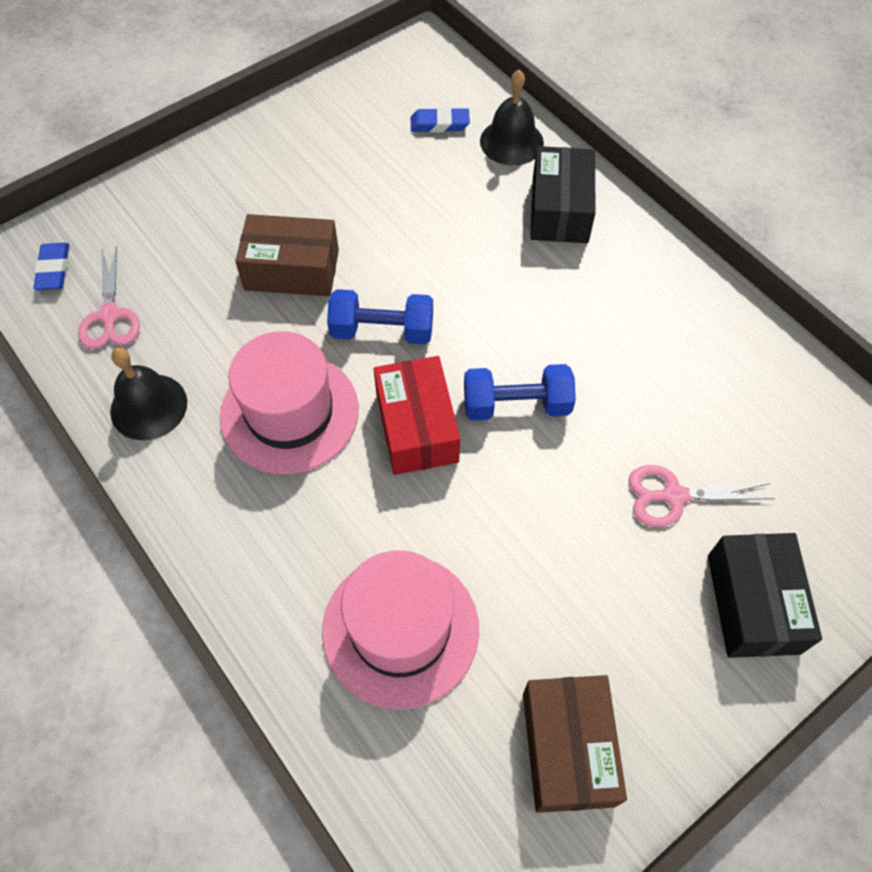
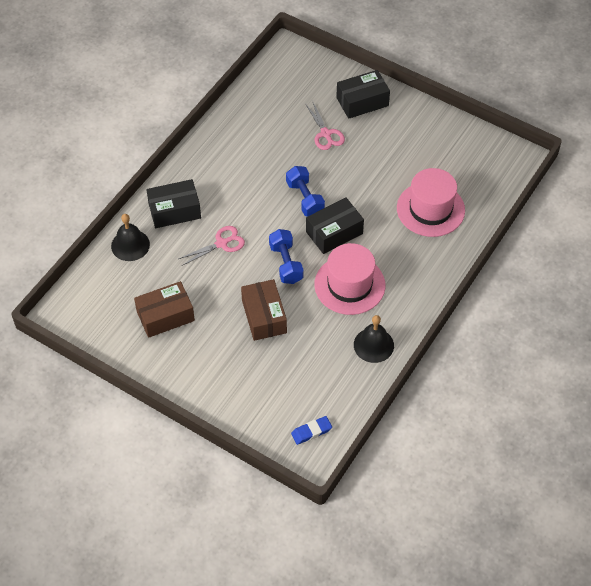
camera: 110 degrees left, 5 degrees down
pink scissors [78,245,140,350] -> pink scissors moved to [178,226,245,266]
red box [374,356,460,475] -> black box [306,197,364,254]
blue eraser [411,107,470,133] -> none
brown box [523,675,627,813] -> brown box moved to [134,281,195,338]

